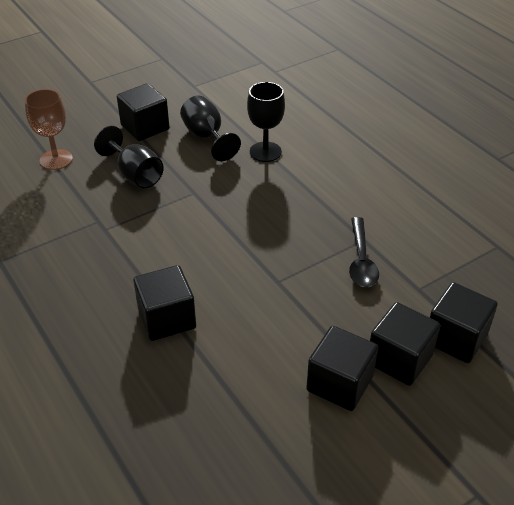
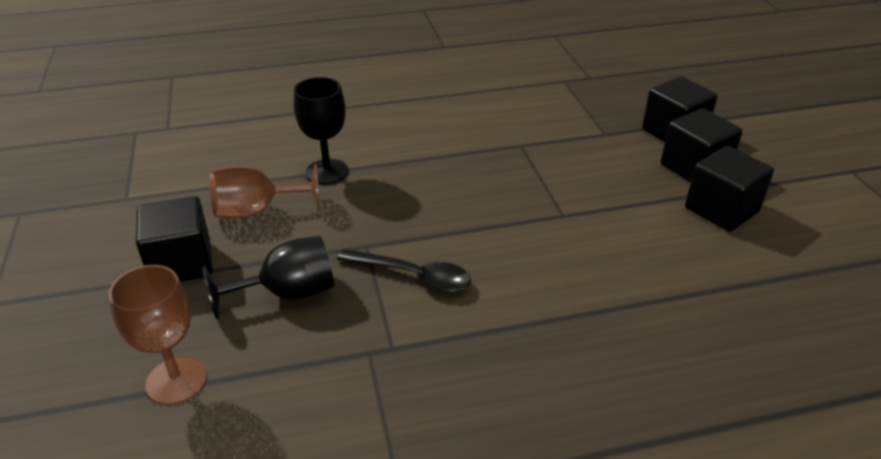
camera: 70 degrees left, 5 degrees down
black cube [133,265,196,341] -> none
black goblet [180,95,241,161] -> brown goblet [210,164,320,218]
black spoon [349,217,379,287] -> black spoon moved to [337,249,471,292]

